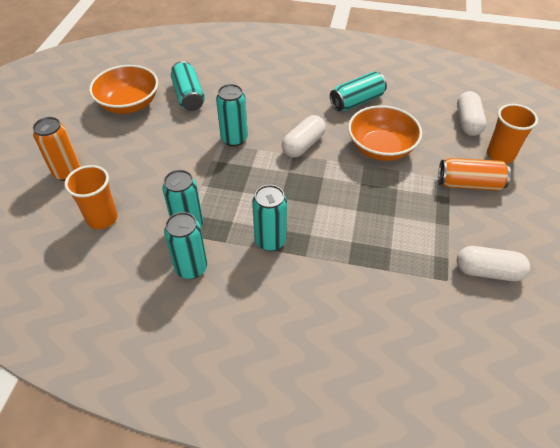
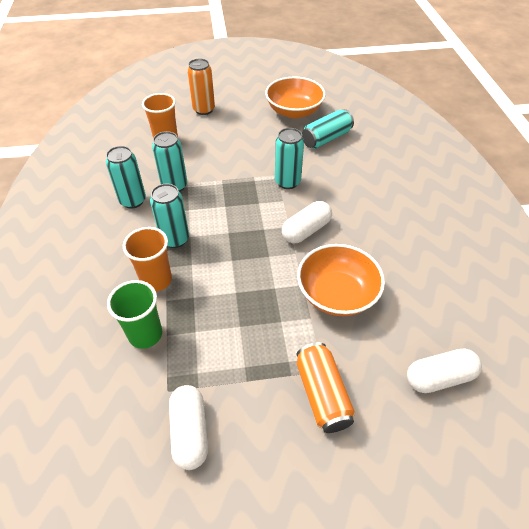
camera: 70 degrees right, 0 degrees up
white capsule [282,115,326,157] -> white capsule turned 60 degrees counterclockwise [282,201,332,243]
turquoise can [330,71,387,111] -> none
orange cup [487,104,538,164] -> orange cup moved to [123,227,172,292]
none -> green cup [107,280,162,349]

